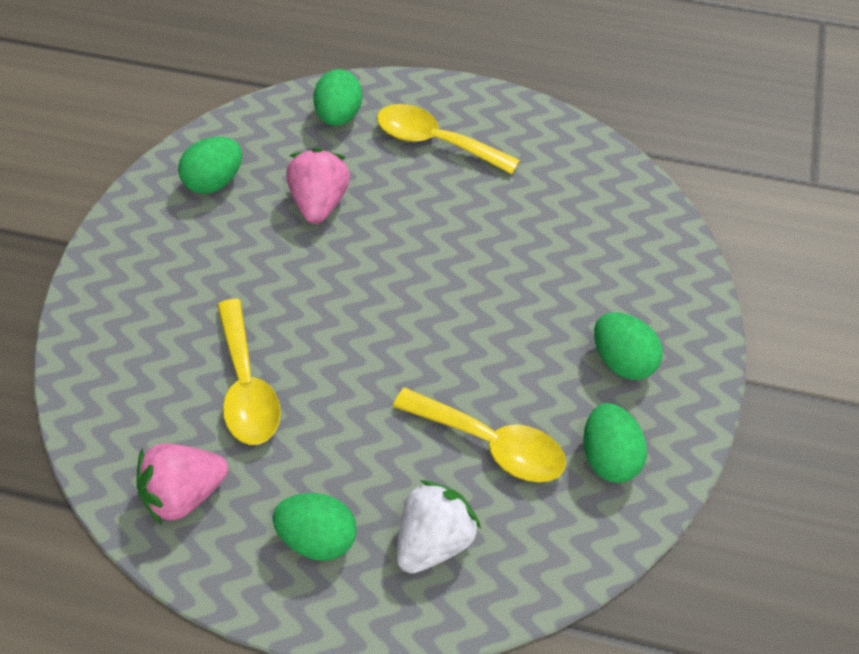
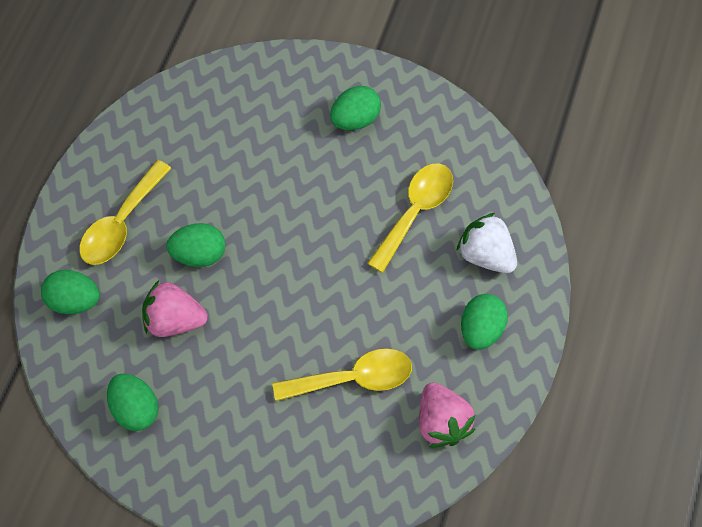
camera: 85 degrees left, 10 degrees up
green egg [583,403,647,483] -> green egg moved to [166,223,225,267]

